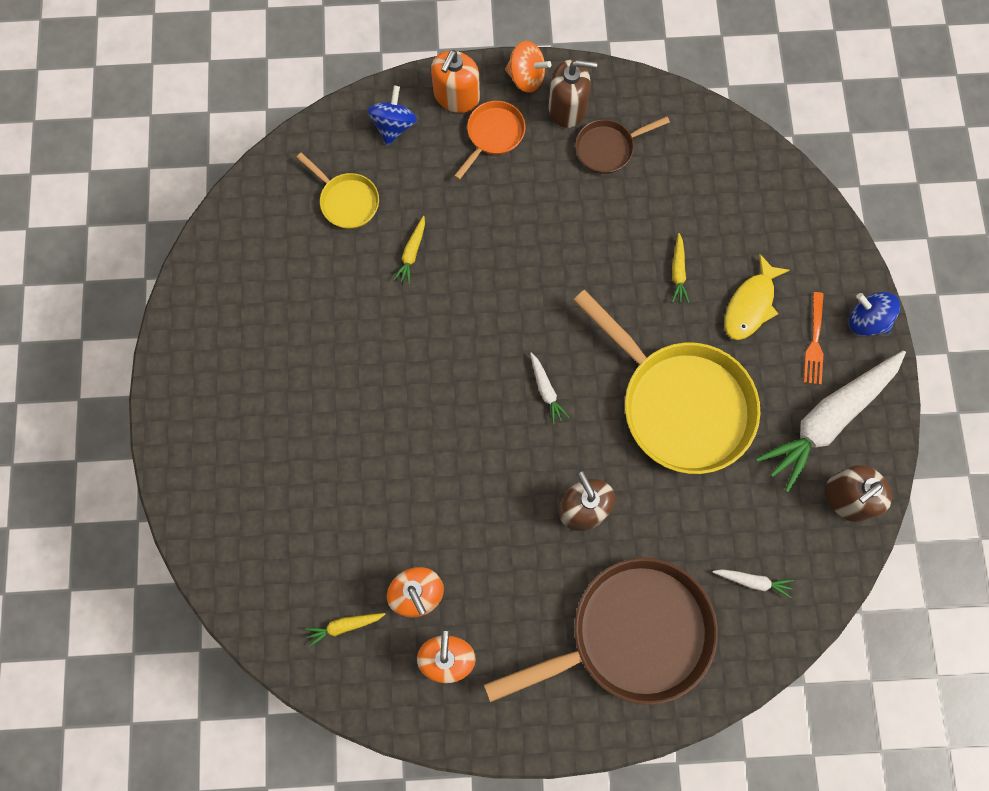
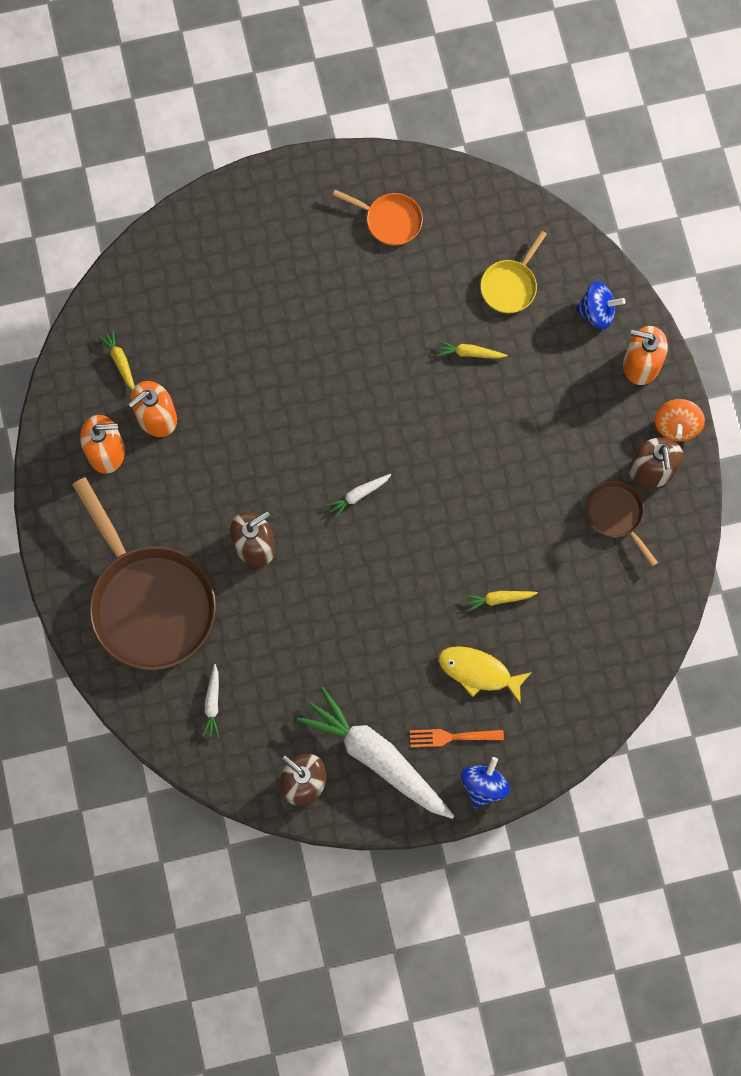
camera: 80 degrees right, 0 degrees up
orange pan [454,101,525,180] -> orange pan moved to [333,189,423,246]
yellow pan [573,290,760,474] -> none

